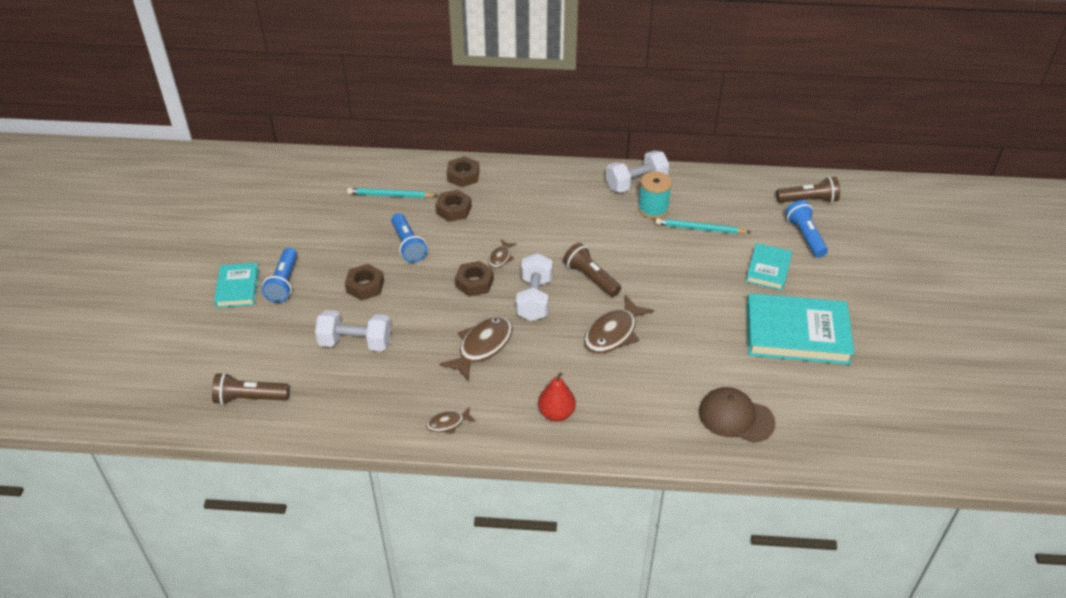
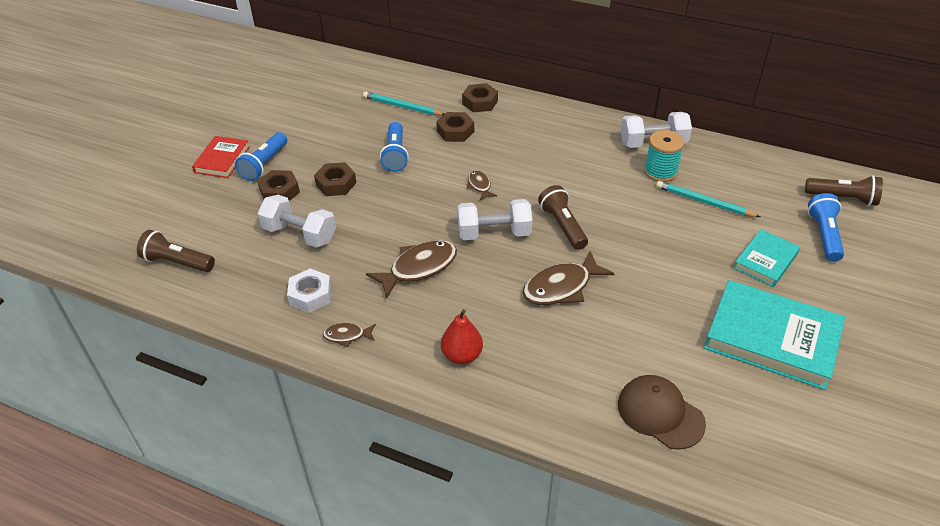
camera: 20 degrees right, 0 degrees up
turquoise book [214,263,259,308] -> red book [192,136,250,178]
brown nut [455,261,494,297] -> brown nut moved to [257,170,300,201]
brown fish [488,239,517,268] -> brown fish turned 120 degrees clockwise [467,170,497,200]
white dumbbell [516,253,553,321] -> white dumbbell turned 60 degrees clockwise [457,199,533,240]
none -> white nut [287,269,331,313]

